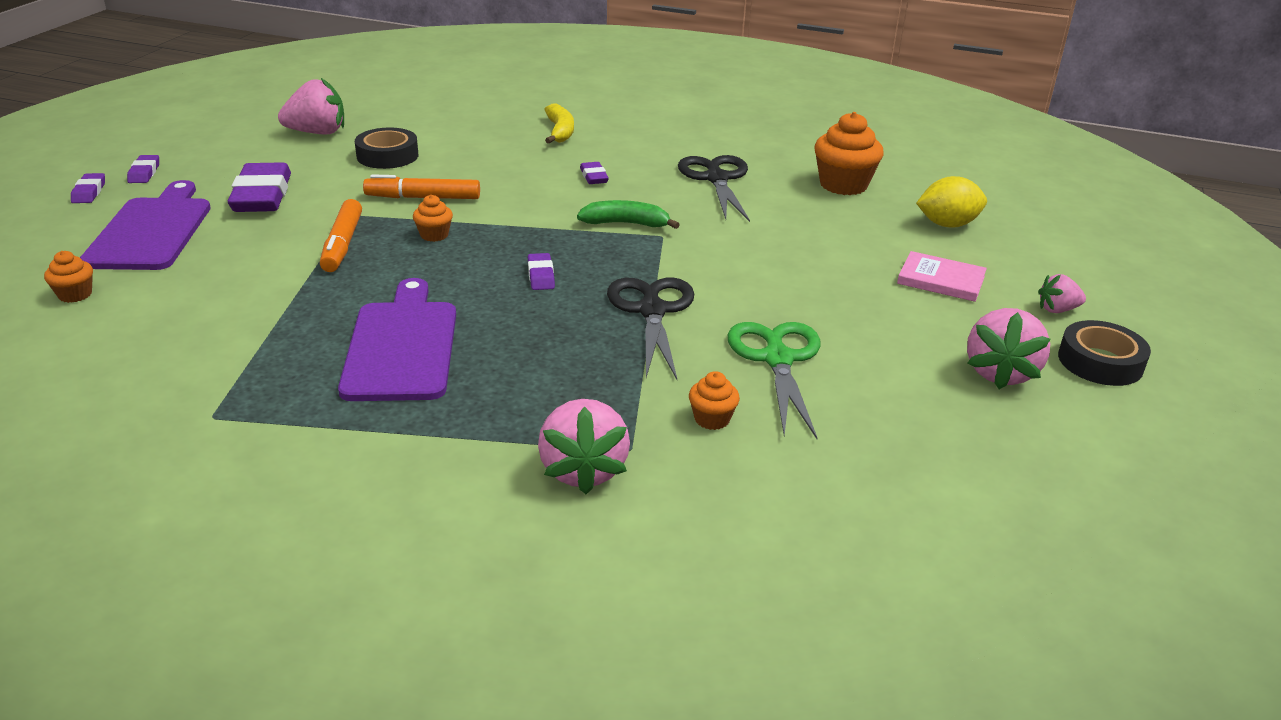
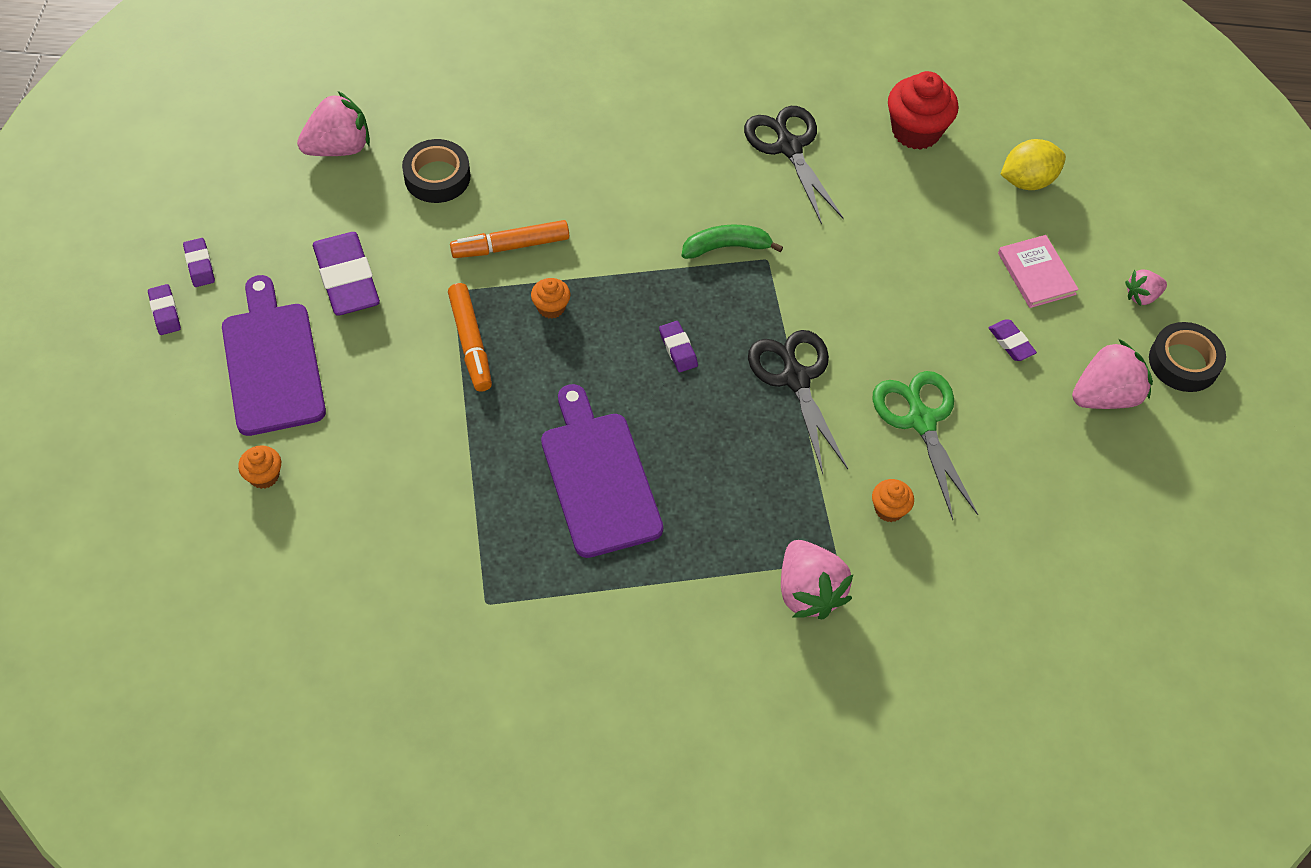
camera: 15 degrees left, 25 degrees up
yellow banana [544,104,574,143] -> none
purple eraser [580,162,609,184] -> purple eraser moved to [988,320,1037,361]
orange cupcake [814,112,884,195] -> red cupcake [888,71,958,150]
pink book [897,251,987,302] -> pink book turned 60 degrees clockwise [998,235,1079,308]
pink strawberry [967,308,1051,389] -> pink strawberry turned 120 degrees counterclockwise [1072,339,1153,409]

